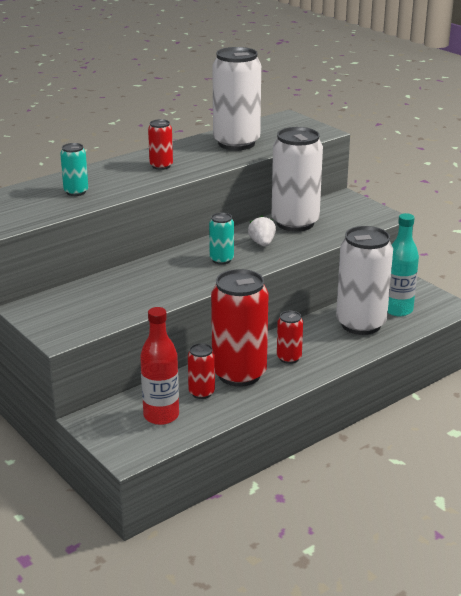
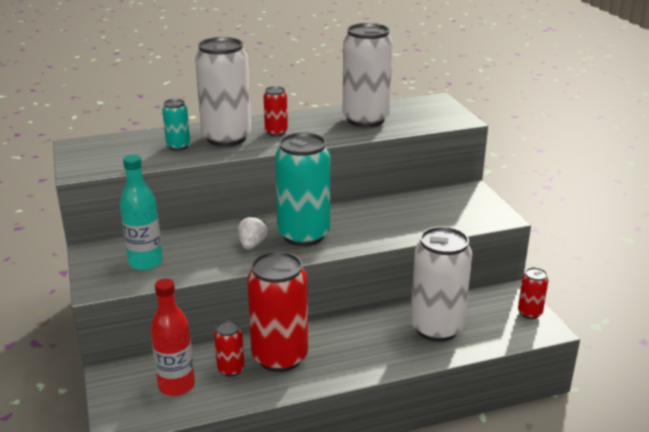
camera: 20 degrees right, 0 degrees up
turquoise can [209,213,234,265] -> turquoise can [275,132,330,246], size x2.12
white strawberry [248,215,276,246] -> white strawberry moved to [238,216,268,249]
white can [271,127,323,232] -> white can moved to [195,37,251,147]
red can [277,311,303,364] -> red can moved to [518,267,548,319]
turquoise bottle [388,213,419,316] -> turquoise bottle moved to [120,155,163,270]

